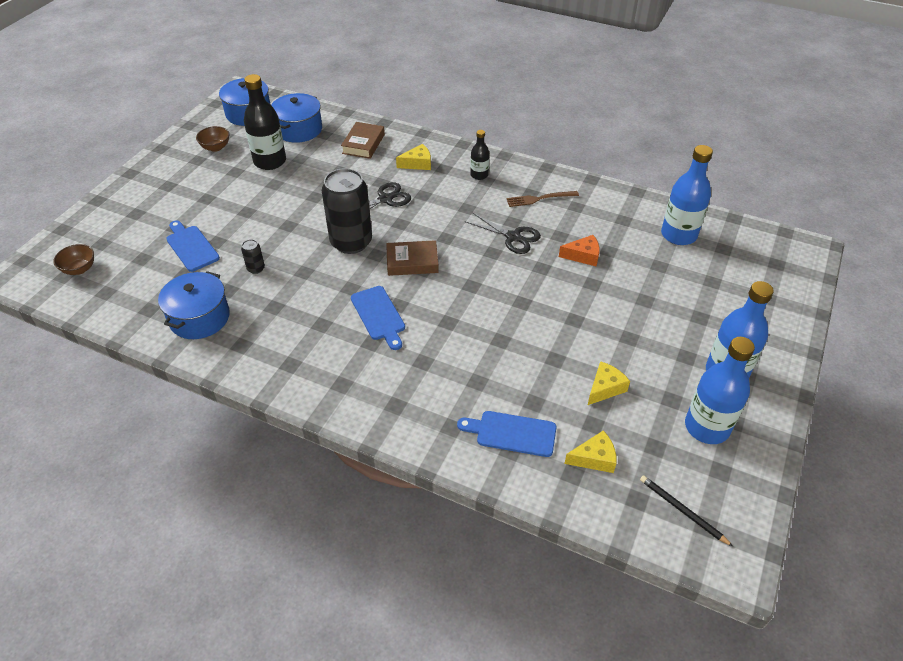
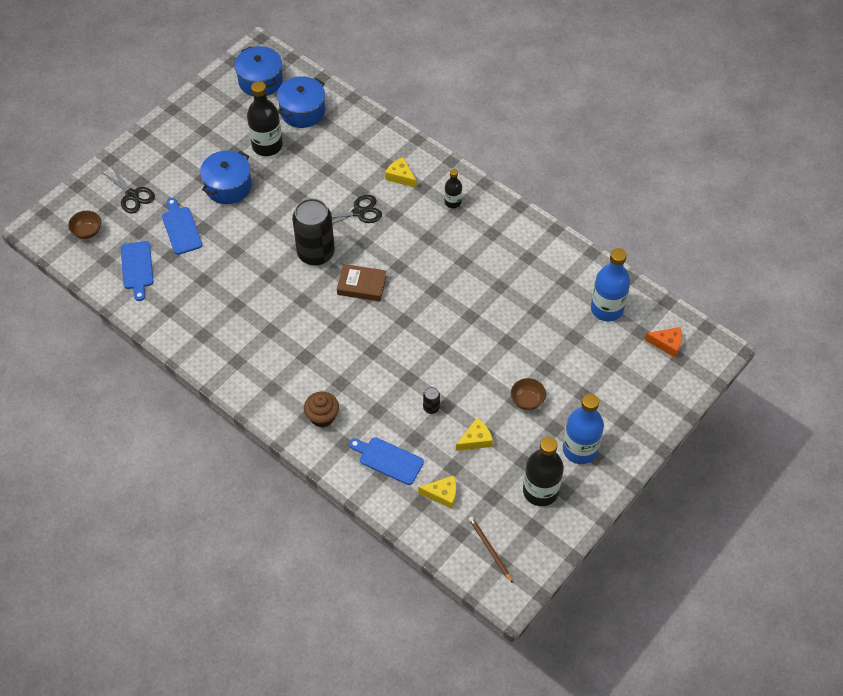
camera: 15 degrees right, 10 degrees up
blue pot [158,271,230,339] -> blue pot moved to [200,150,252,204]
brown bowl [196,126,229,152] -> brown bowl moved to [511,378,546,410]
black can [241,239,265,274] -> black can moved to [423,387,440,414]
brown book [341,122,385,159] -> none
blue cutting board [351,286,405,350] -> blue cutting board moved to [121,241,154,301]
yellow cheese [396,144,431,170] -> yellow cheese turned 135 degrees counterclockwise [385,157,416,188]
black scissors [465,213,541,254] -> black scissors moved to [100,165,155,213]
brown fork [506,191,579,207] -> none
orange cheese [559,235,600,266] -> orange cheese moved to [645,327,682,358]
black pencil [640,475,733,546] -> brown pencil [469,517,513,583]
blue bottle [685,337,755,444] -> black bottle [523,437,564,506]
none -> brown cupcake [304,391,339,428]

